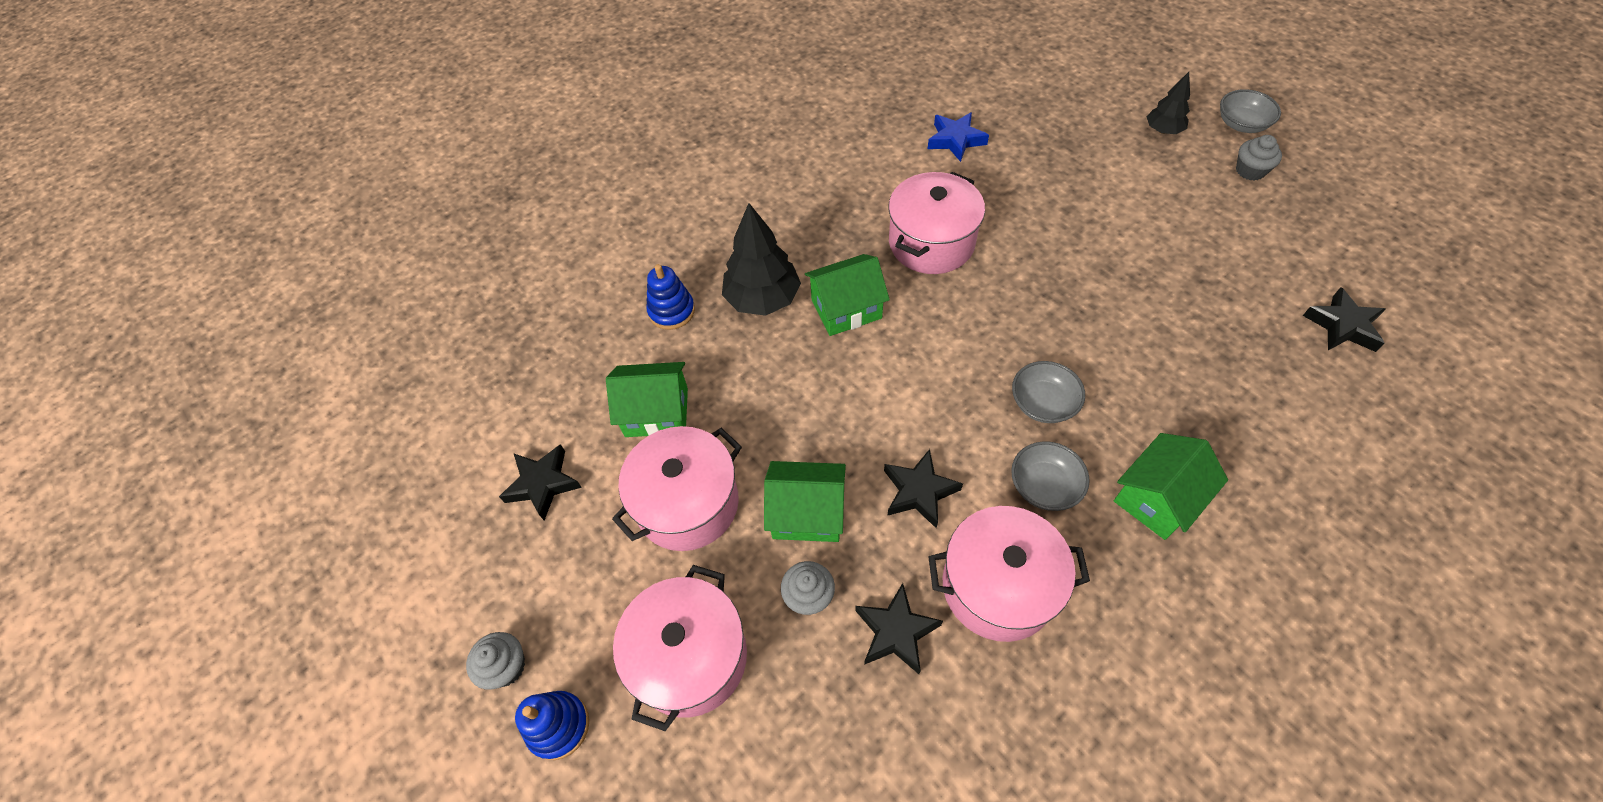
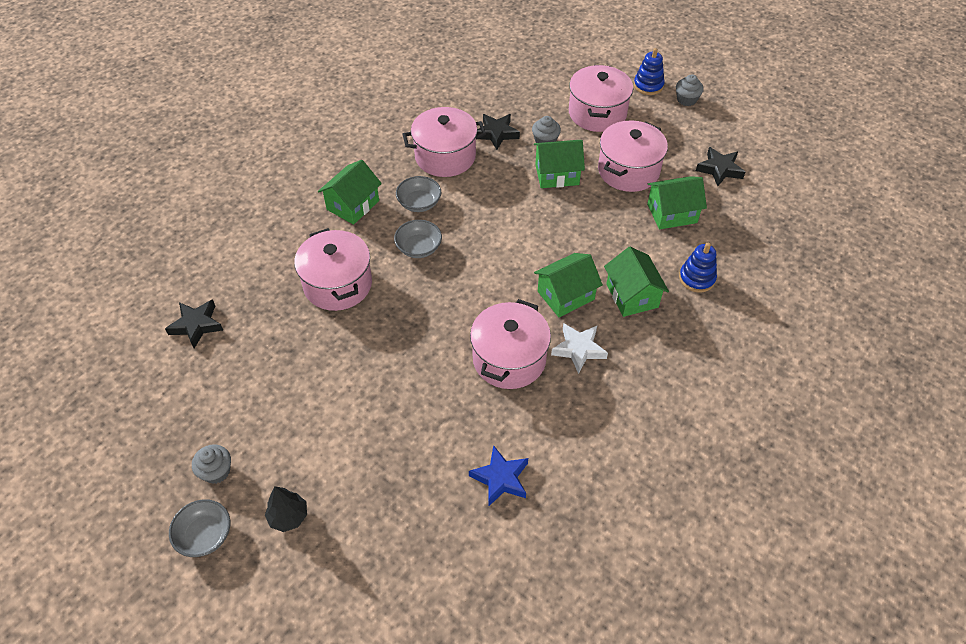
camera: 165 degrees right, 5 degrees down
black tree [722,203,801,316] -> green house [604,247,669,317]
black star [884,449,963,528] -> none
none -> pink pot [294,228,372,311]
none -> white star [551,323,608,374]

